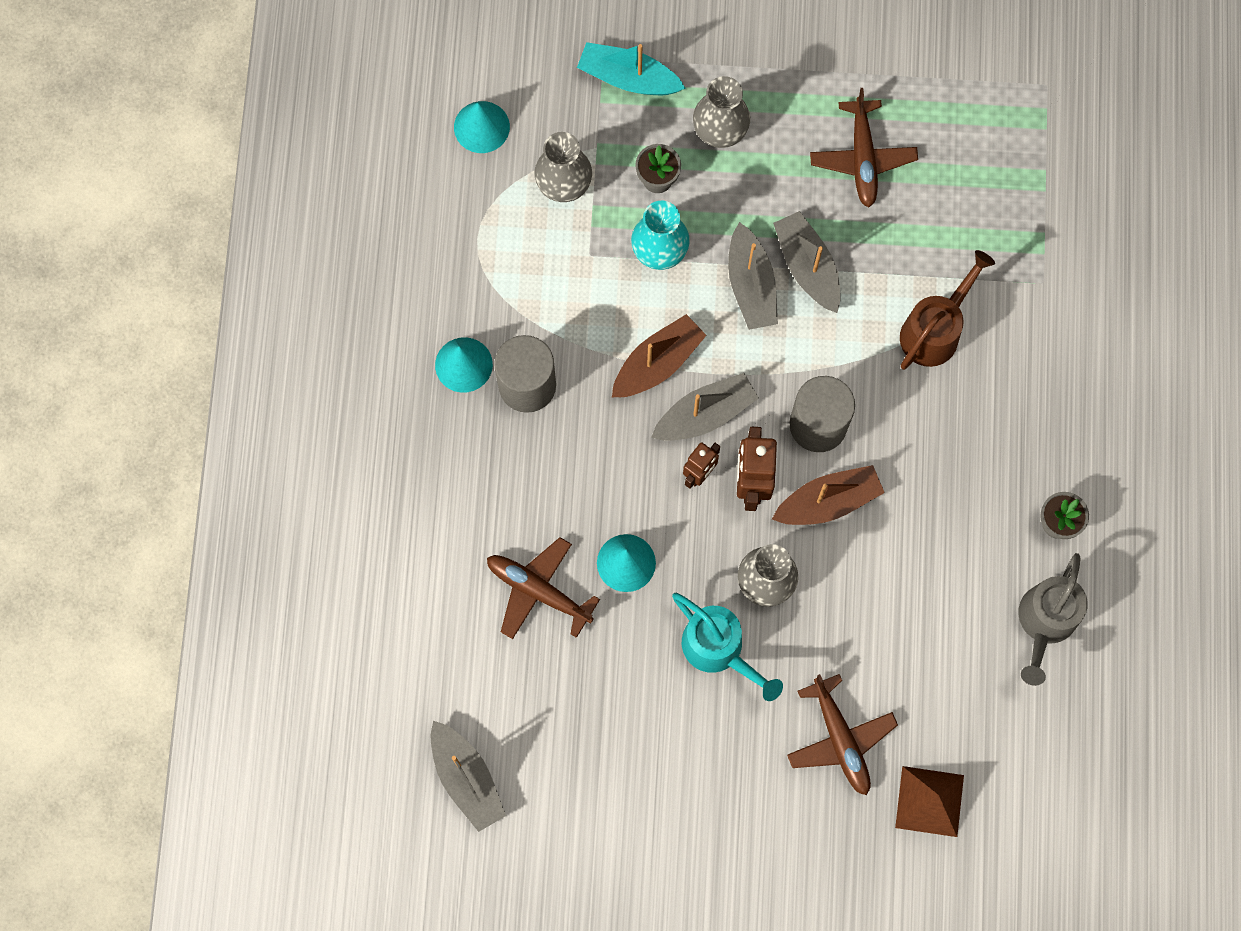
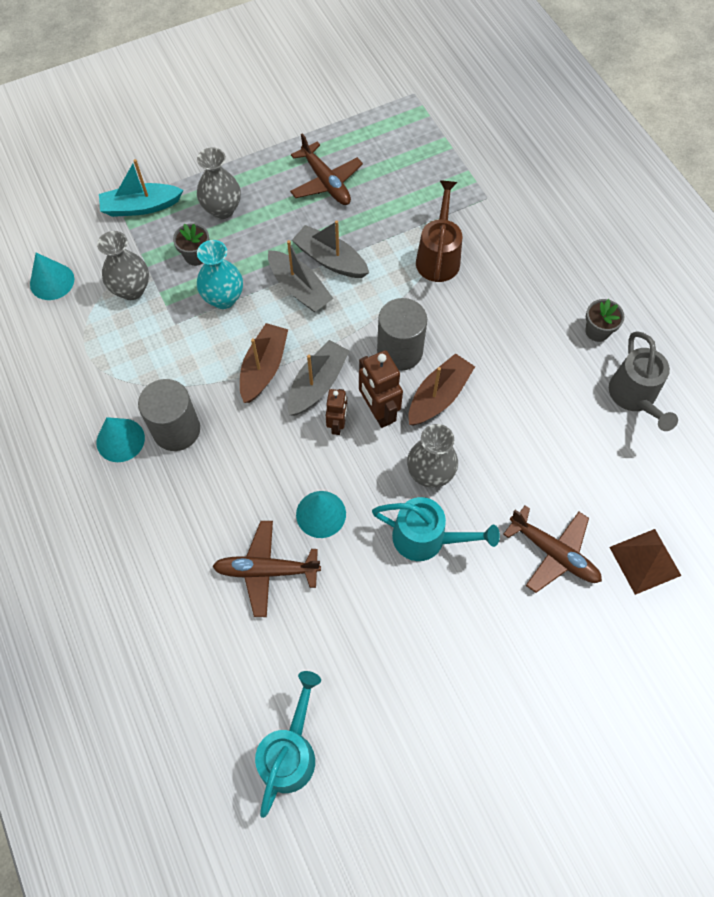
camera: 30 degrees left, 10 degrees down
grey boat [431,721,506,832] -> turquoise watering can [255,671,321,818]

